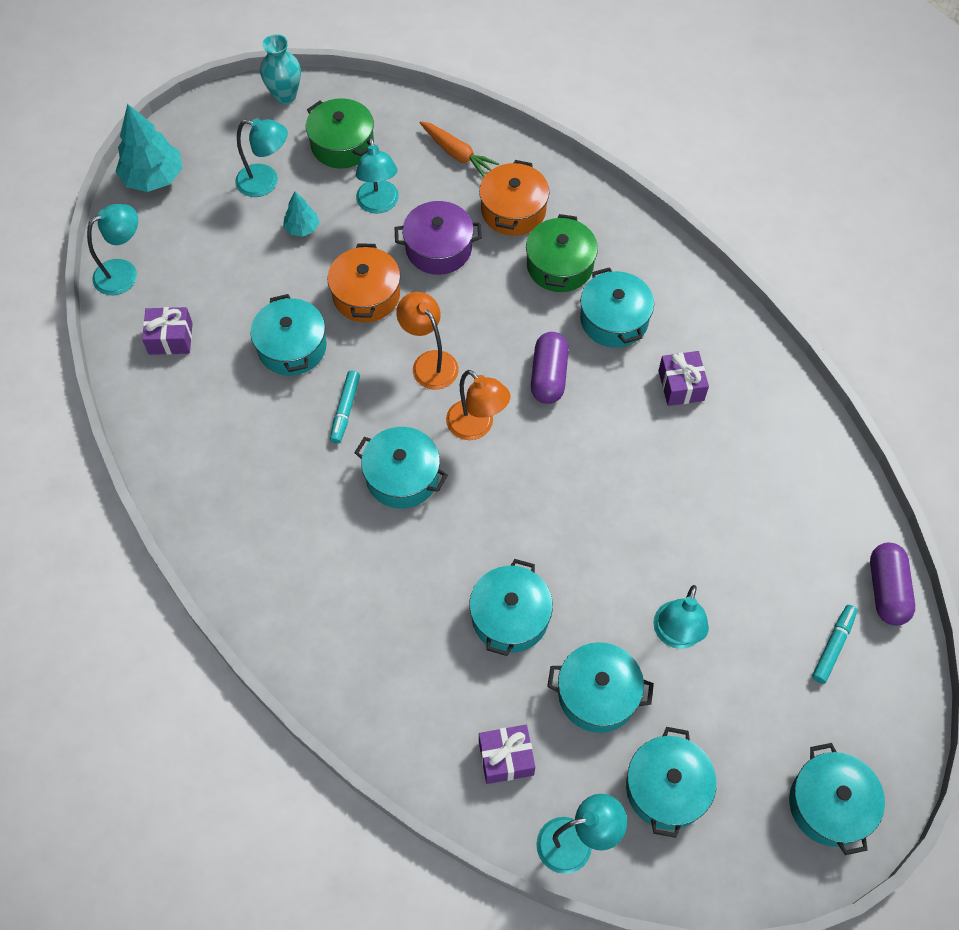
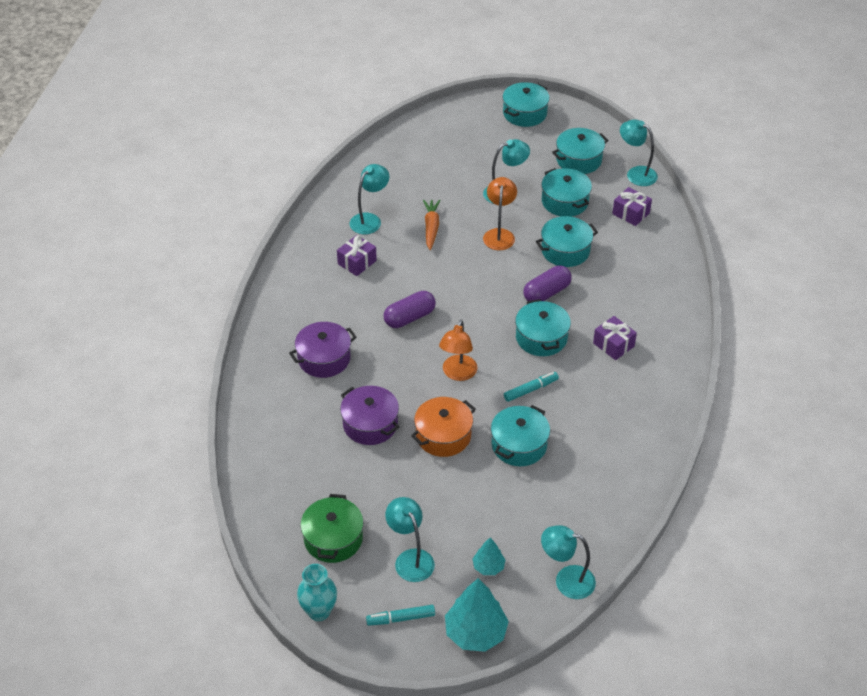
camera: 130 degrees left, 15 degrees down
purple gift [142,307,193,355] -> purple gift moved to [593,316,637,360]
turquoise tree [283,192,319,237] -> turquoise tree moved to [473,537,506,575]
turquoise lamp [356,137,399,214] -> turquoise lamp moved to [349,164,389,234]
orange carrot [419,121,499,178] -> orange carrot moved to [423,200,440,250]
orange lamp [446,370,511,440] -> orange lamp moved to [483,177,517,250]
orange pot [479,160,549,236] -> none
green pot [526,214,598,292] -> purple pot [289,322,357,378]
turquoise pot [580,267,654,348] -> none
turquoise marker [812,605,858,684] -> turquoise marker moved to [366,605,435,626]
purple capsule [870,543,915,626] -> purple capsule moved to [523,266,572,301]

